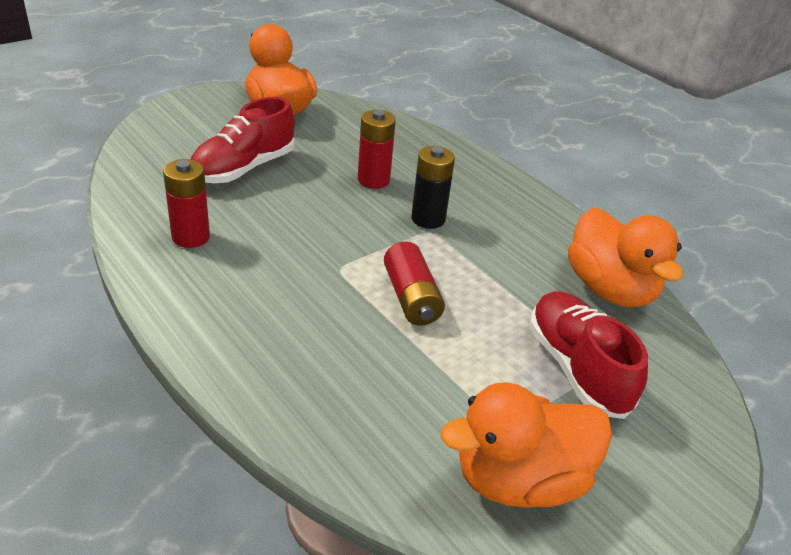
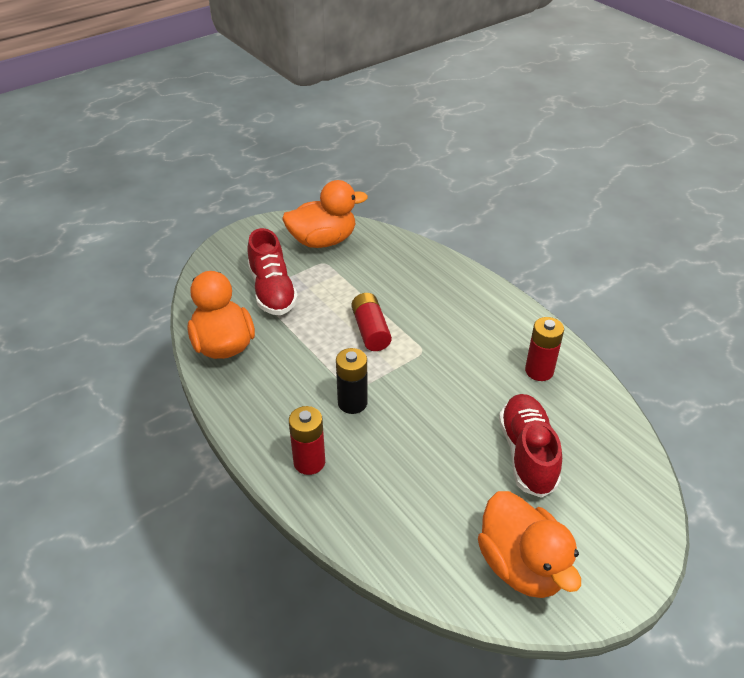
camera: 175 degrees left, 5 degrees up
red shoe [191,97,295,183] -> red shoe turned 45 degrees counterclockwise [499,394,562,498]
red battery [358,110,396,189] -> red battery moved to [289,406,325,475]

